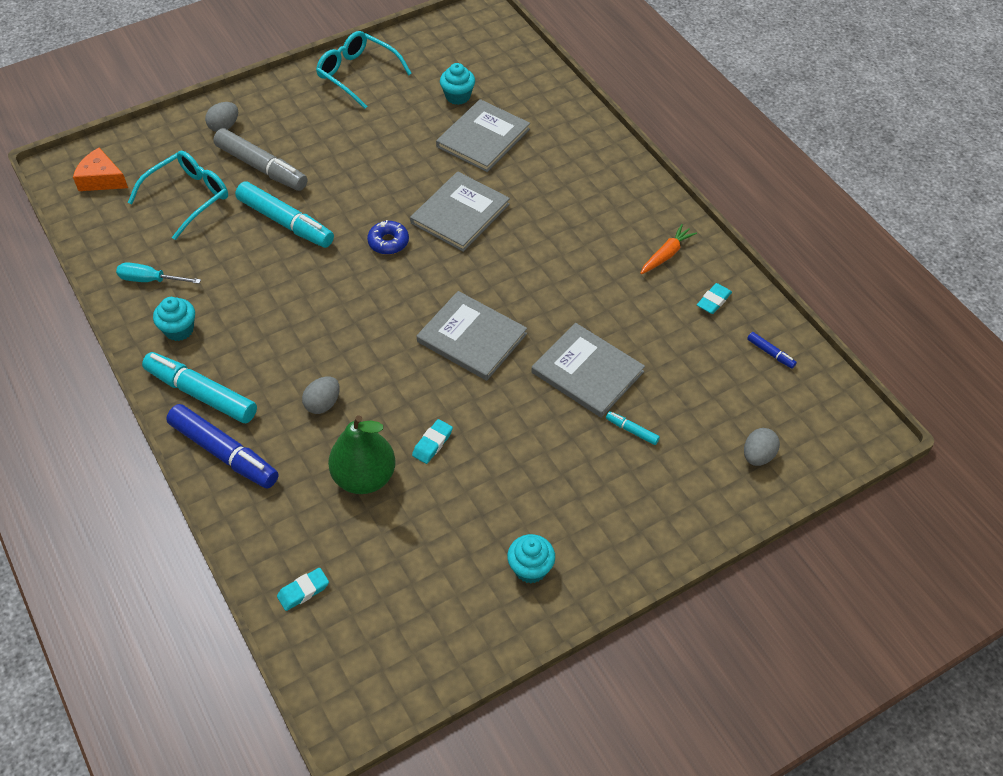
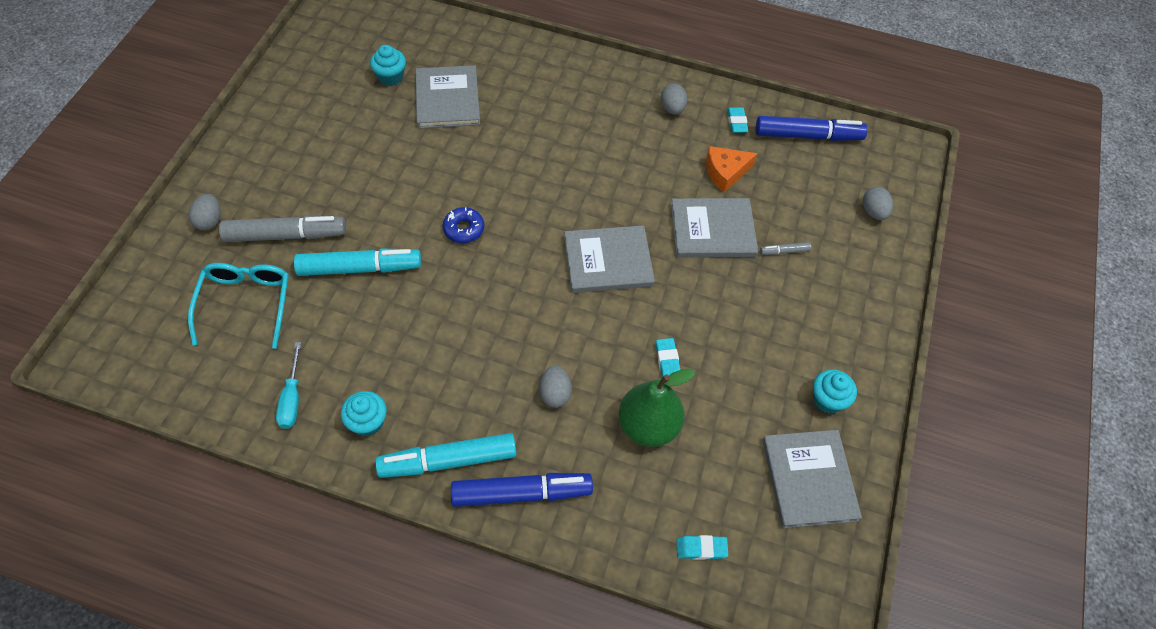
camera: 45 degrees left, 5 degrees up
orange cheese [73,148,128,191] -> orange cheese moved to [706,146,758,192]
turquoise screwdriver [116,262,201,284] -> turquoise screwdriver turned 60 degrees counterclockwise [276,342,301,429]
turquoise eraser [277,568,329,611] -> turquoise eraser turned 75 degrees clockwise [676,535,728,560]
turquoise glasses [316,31,412,109] -> none
grey book [410,171,510,252] -> grey book moved to [762,430,862,528]
turquoise marker [606,411,660,445] -> grey marker [760,242,811,255]
orange carrot [640,224,697,274] -> grey egg [661,83,687,115]
blue marker [747,332,797,369] -> blue marker [755,116,868,141], size x2.31

